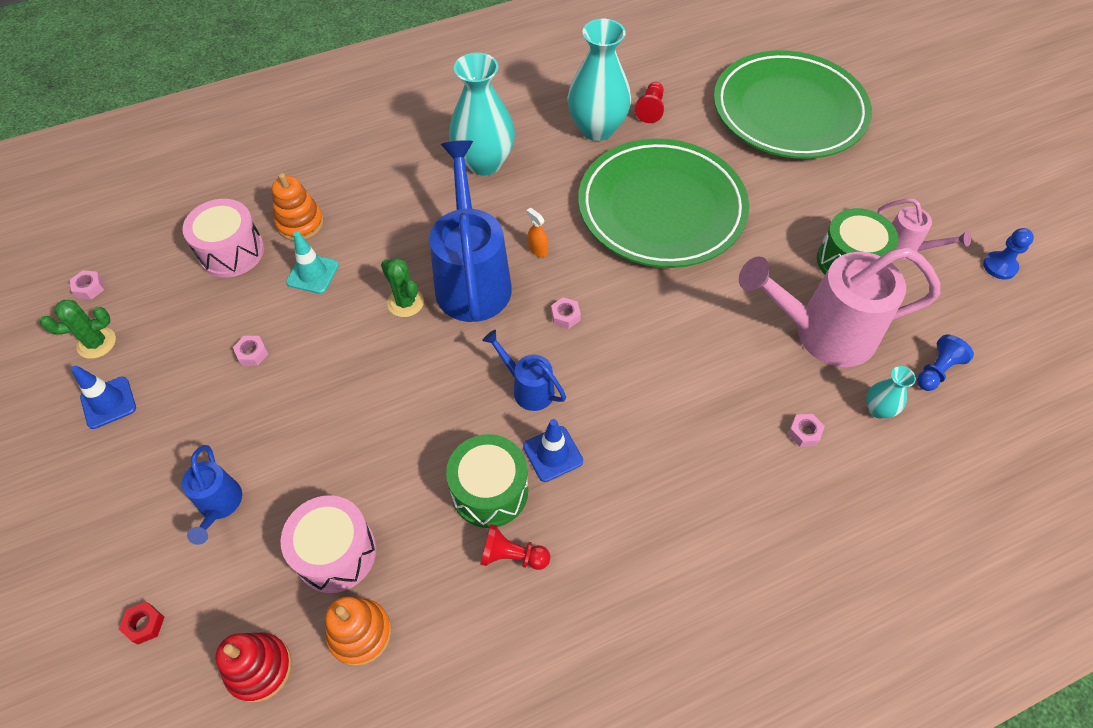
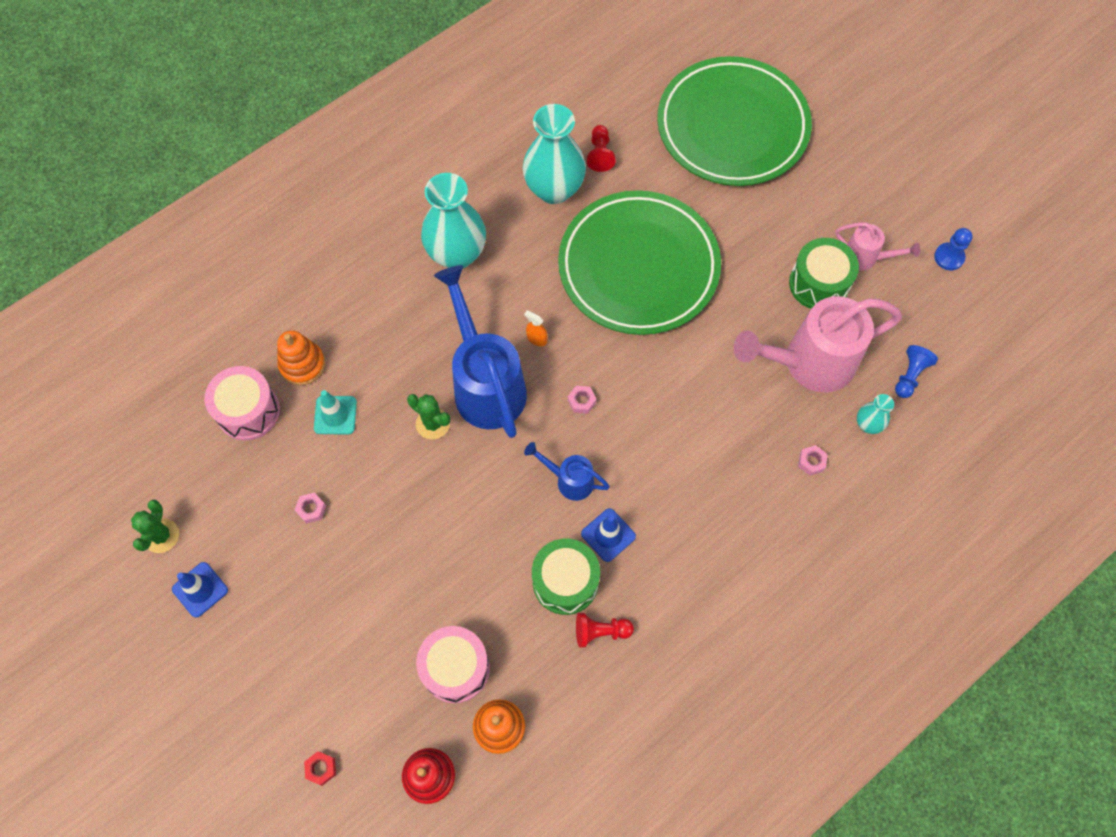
camera: 15 degrees left, 10 degrees up
green cactus [40,300,116,359] -> green cactus turned 45 degrees counterclockwise [131,500,179,553]
pink nut [70,270,104,300] -> none
blue watering can [181,445,242,545] -> none

